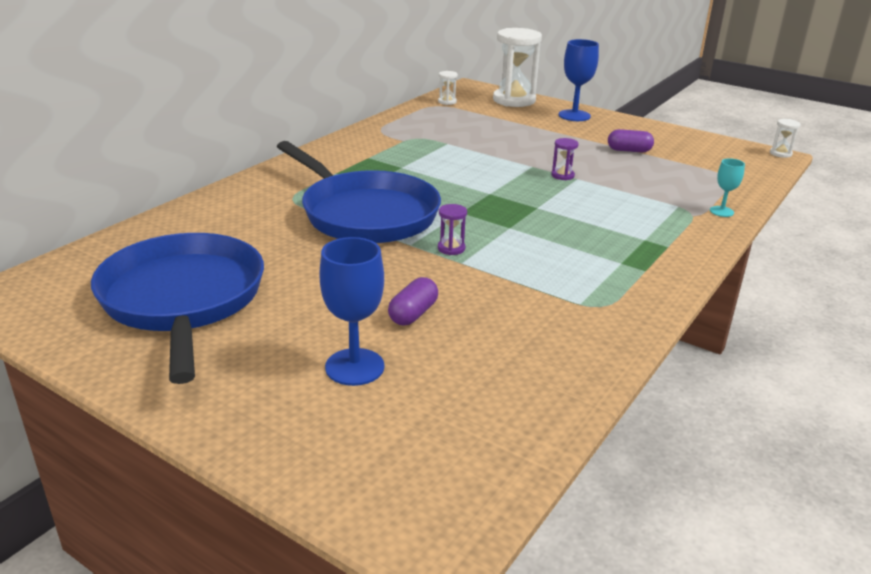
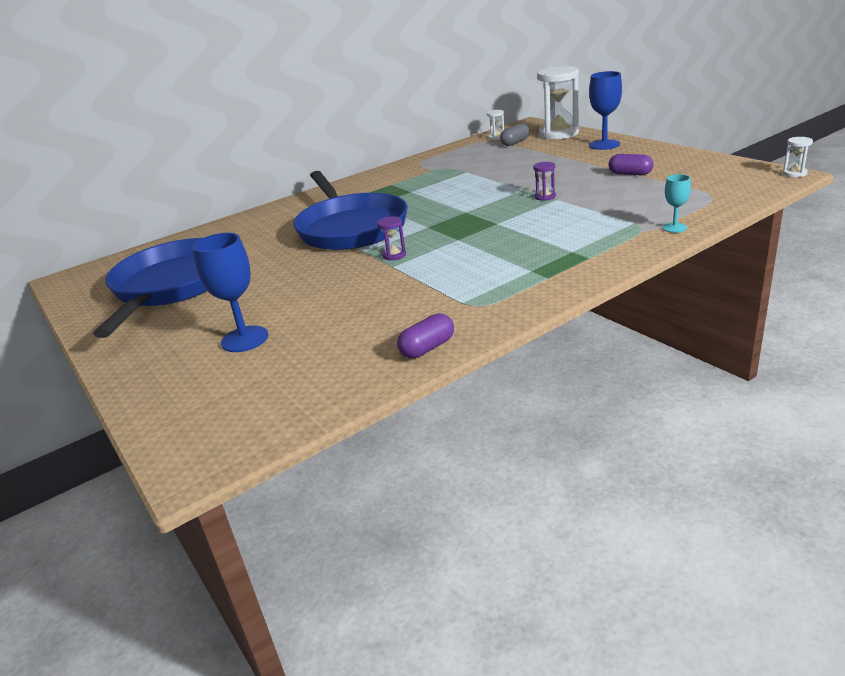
camera: 25 degrees right, 0 degrees up
purple capsule [388,277,438,325] -> purple capsule moved to [397,313,454,358]
none -> grey capsule [500,123,529,146]

